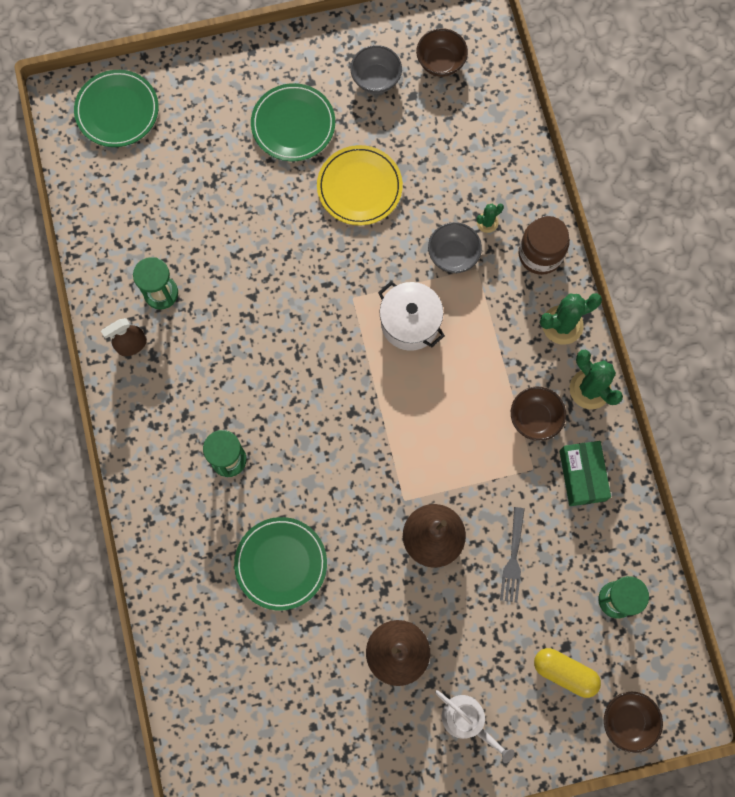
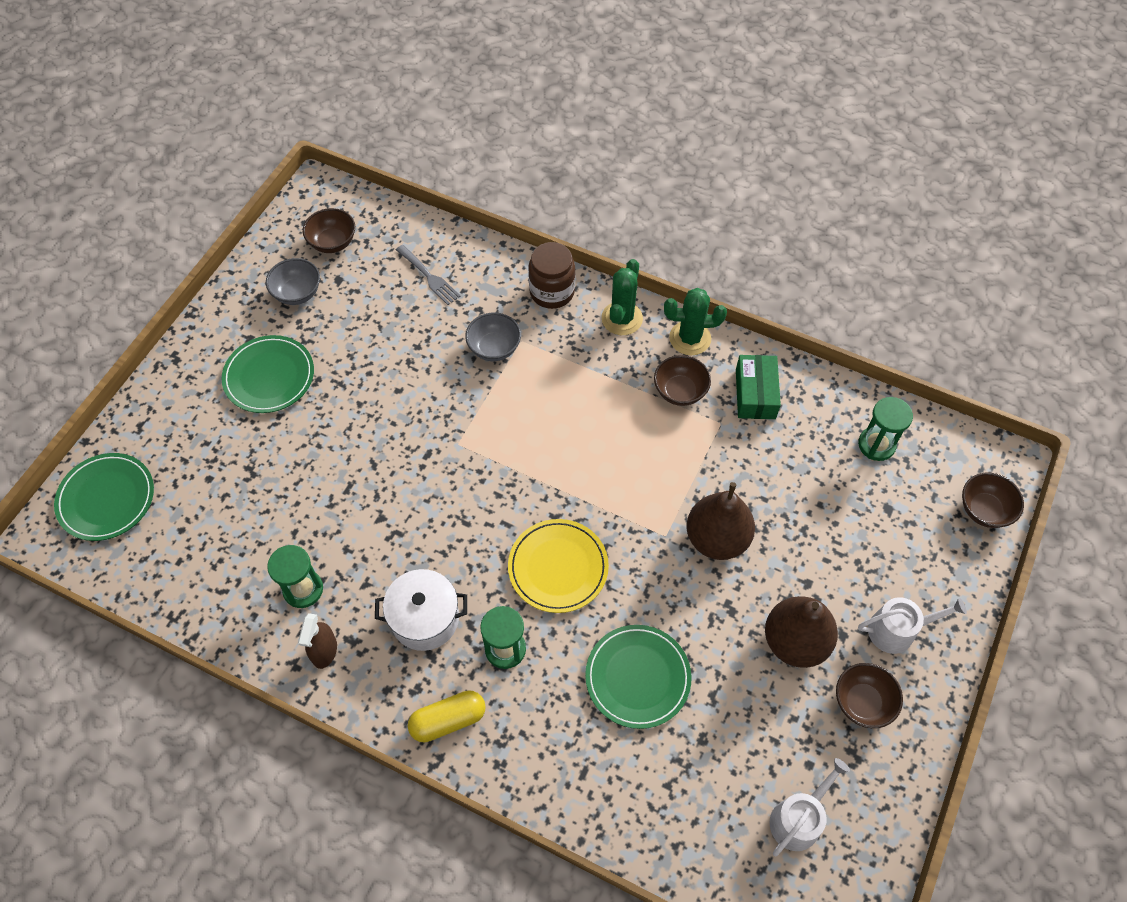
camera: 50 degrees left, 15 degrees down
yellow plate [317,145,403,225] -> yellow plate moved to [508,519,609,613]
white pot [378,281,445,351] -> white pot moved to [375,569,467,651]
green cactus [477,203,504,233] -> none
grey fork [500,507,525,603] -> grey fork moved to [396,245,461,305]
yellow capsule [534,648,601,698] -> yellow capsule moved to [408,690,486,742]
green box [559,441,611,506] -> green box turned 60 degrees clockwise [736,355,781,419]
none -> white watering can [770,758,850,856]
none -> brown bowl [836,663,903,728]

